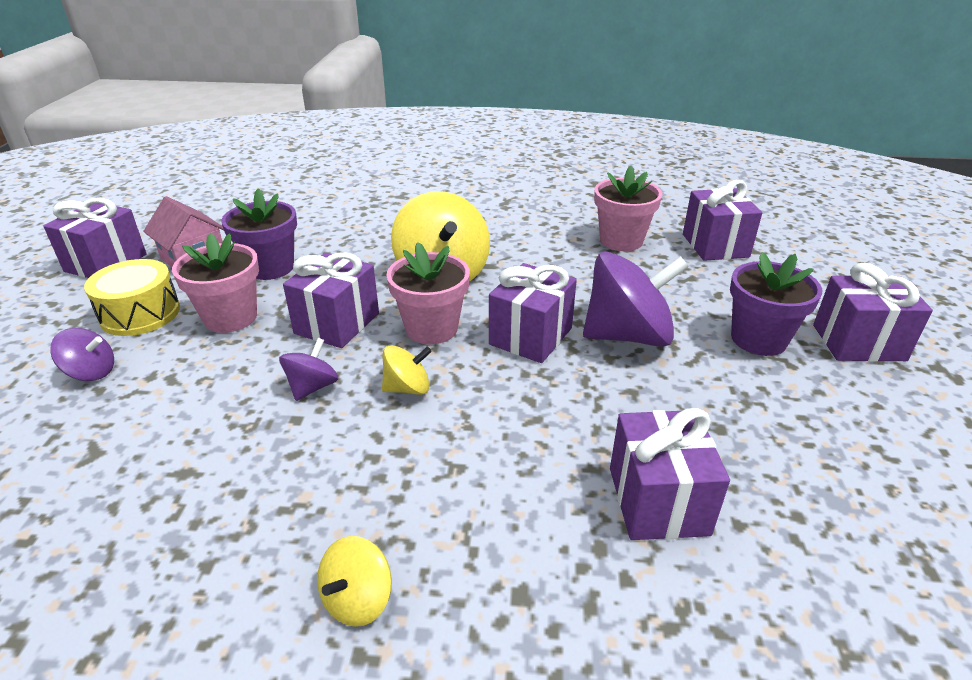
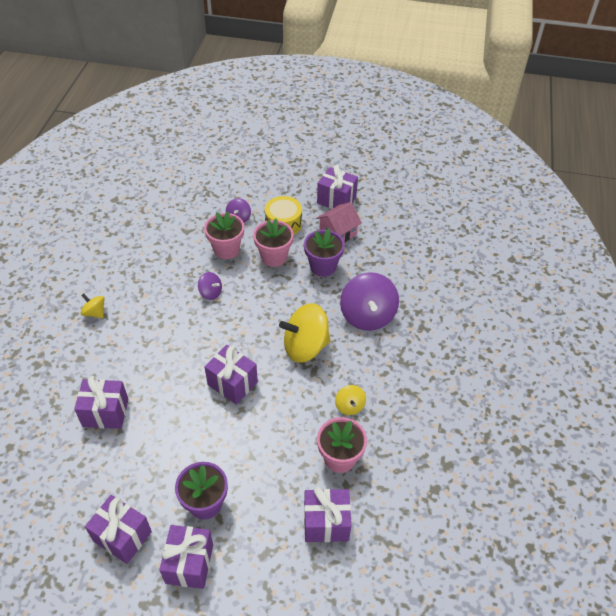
camera: 95 degrees right, 15 degrees up
purple gift [283,252,379,348] -> purple gift moved to [85,495,152,564]
yellow spinning top [382,345,432,395] -> yellow spinning top moved to [335,385,366,415]
pink flower pot [386,242,470,344] -> pink flower pot moved to [204,212,244,259]
purple spinning top [583,252,689,347] -> purple spinning top moved to [340,272,399,331]

